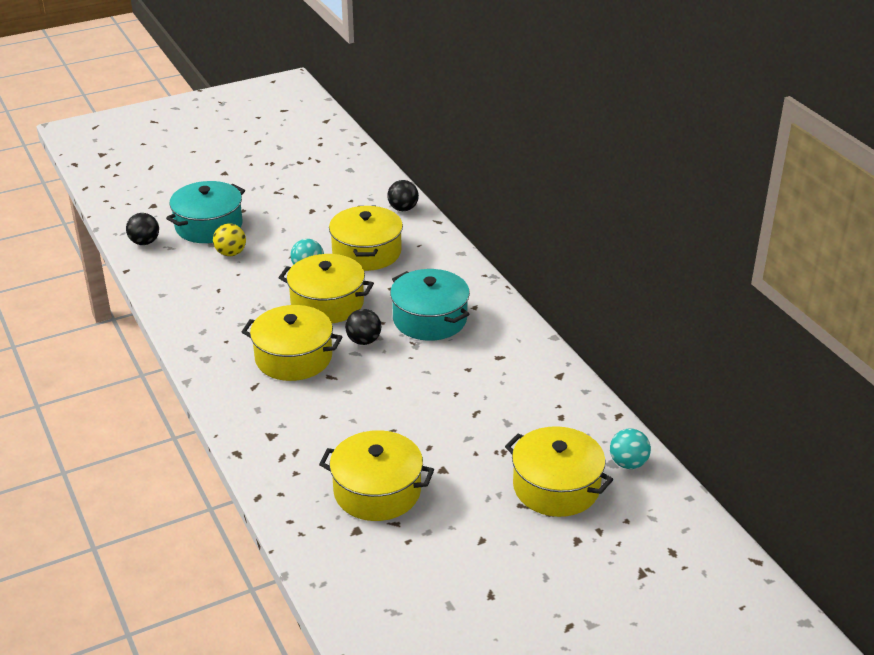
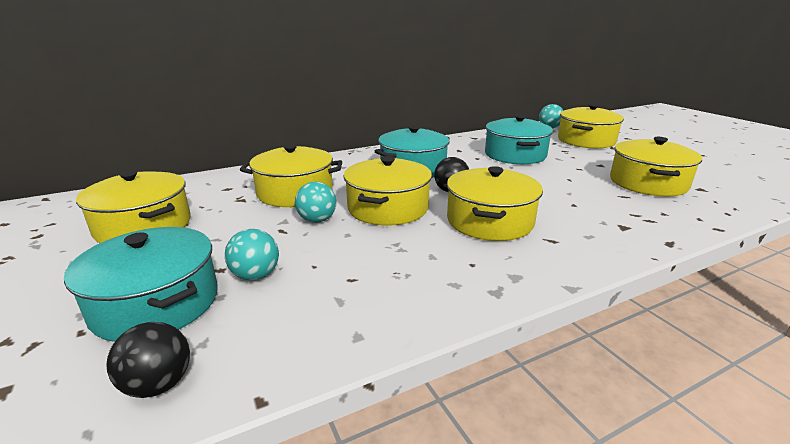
camera: 90 degrees left, 10 degrees down
yellow ball [213,223,246,256] -> turquoise ball [225,229,279,280]
black ball [387,180,419,211] -> none
none -> yellow pot [76,170,190,243]
none -> turquoise pot [485,115,553,164]

